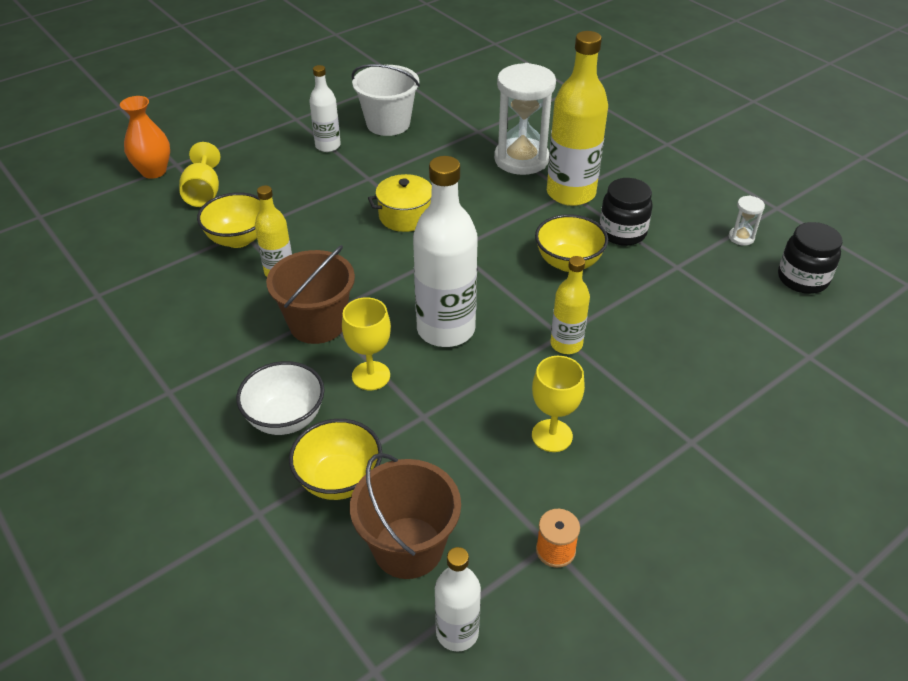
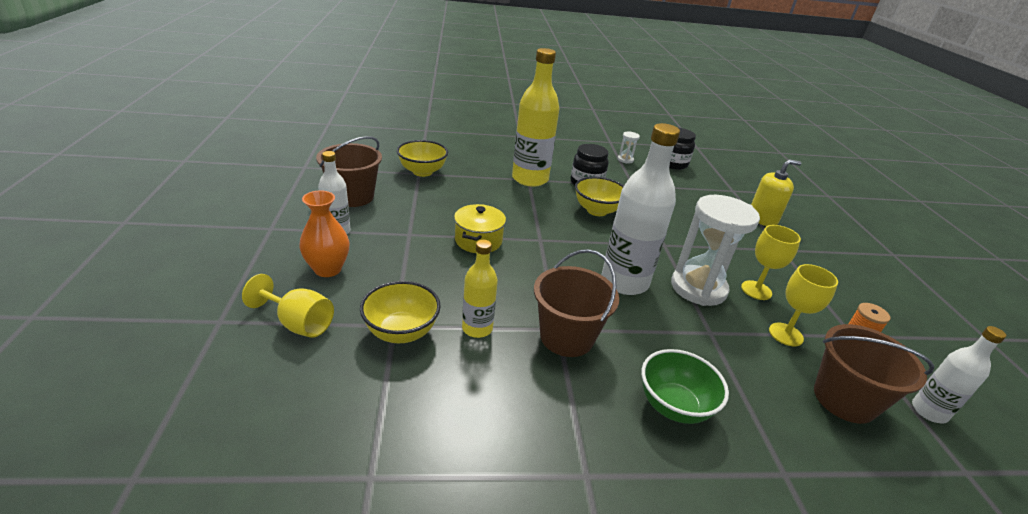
camera: 60 degrees left, 10 degrees down
orange vase [120,96,170,179] -> orange vase moved to [299,190,350,277]
white bowl [236,361,324,435] -> green bowl [642,349,729,424]
yellow bowl [289,419,382,500] -> yellow bowl moved to [397,140,448,177]
yellow goblet [342,297,391,390] -> yellow goblet moved to [769,264,838,346]
white bucket [351,64,420,136] -> brown bucket [316,136,382,207]
white hourglass [494,63,556,175] -> white hourglass moved to [671,195,760,306]
yellow bottle [550,256,590,354] -> none
none -> yellow soap dispenser [751,160,801,226]

